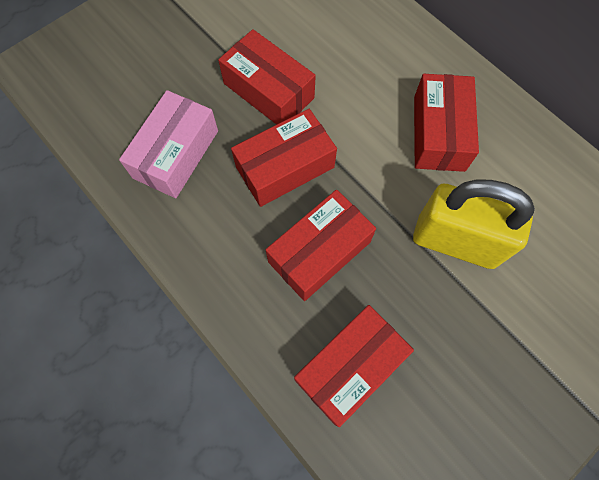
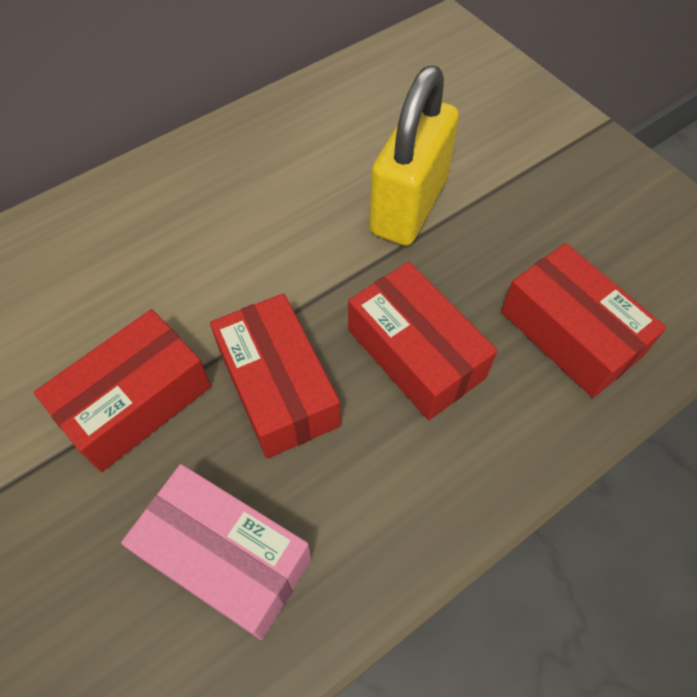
camera: 85 degrees left, 10 degrees down
red box [414,74,479,172] -> none

